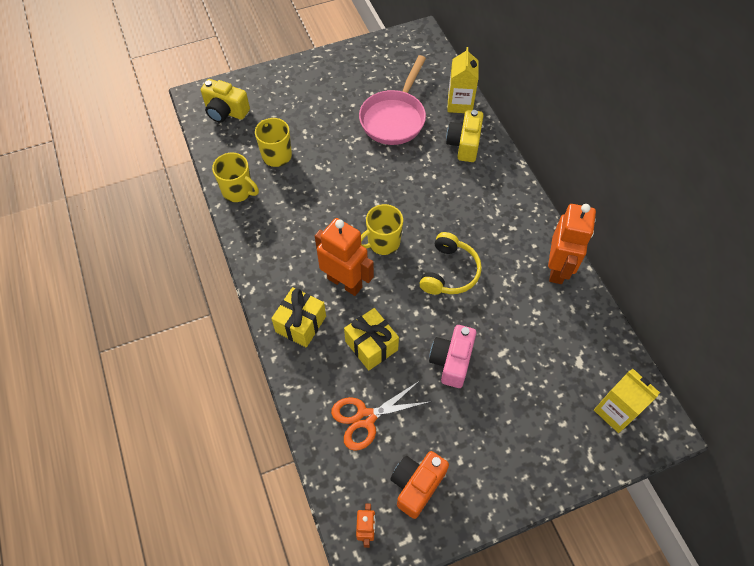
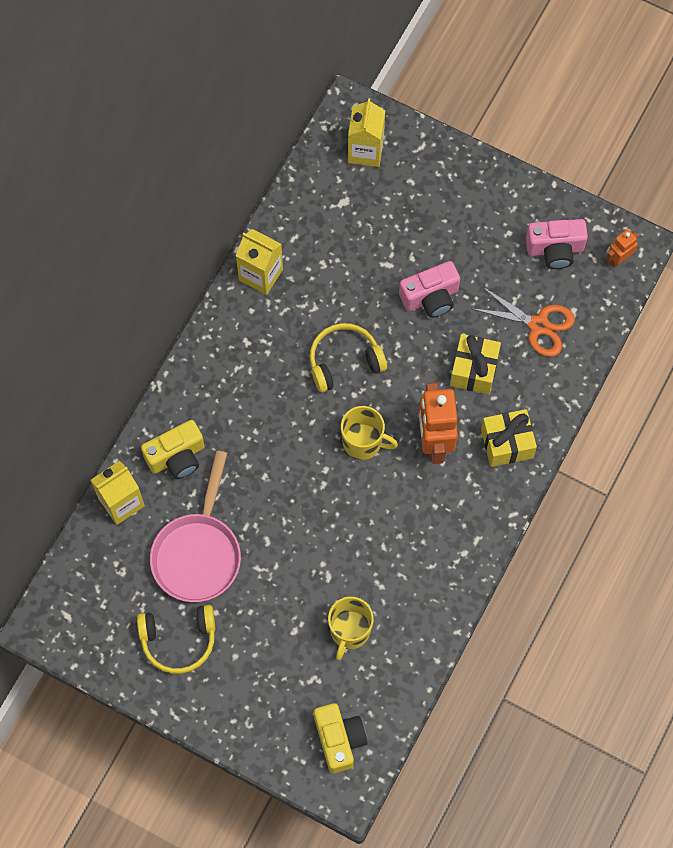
camera: 130 degrees left, 10 degrees up
yellow mug [212,153,259,202] -> none
pink pan [359,55,426,145] -> pink pan turned 120 degrees clockwise [150,451,241,602]
orange camera [390,451,449,519] -> pink camera [526,219,588,269]
orange robot [548,204,596,284] -> yellow carton [236,229,283,295]
none -> yellow headphones [137,605,215,674]

